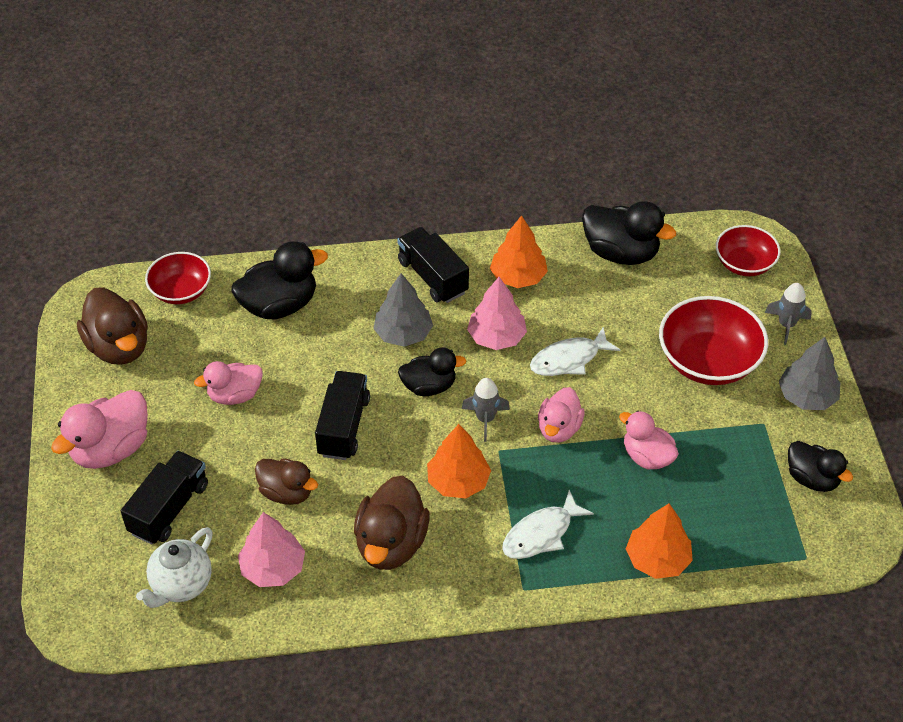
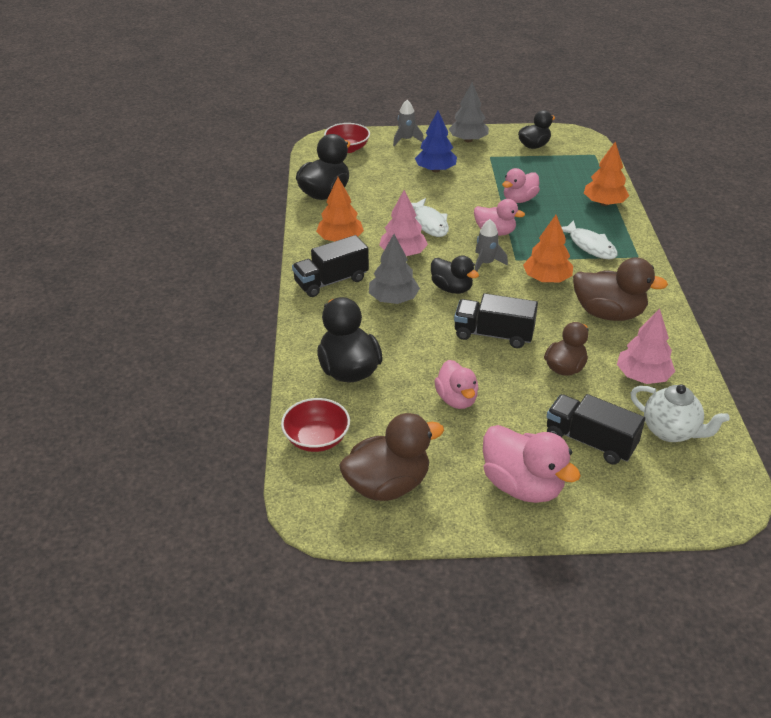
camera: 85 degrees left, 10 degrees down
black duck [398,348,467,396] -> black duck turned 135 degrees clockwise [431,255,479,294]
red bowl [659,296,768,385] -> blue tree [415,111,457,172]

